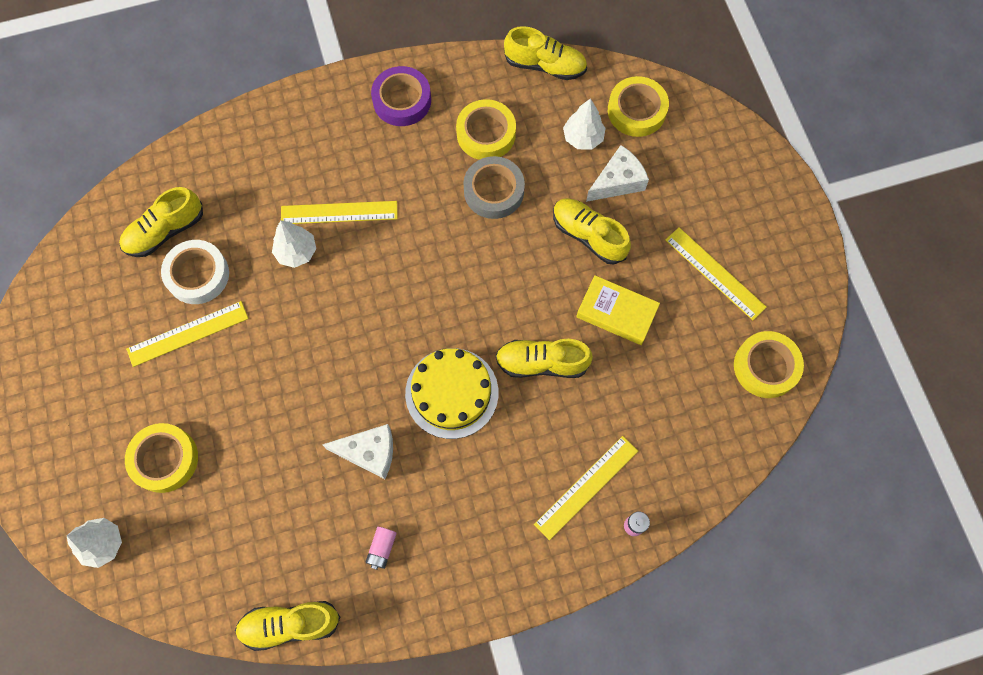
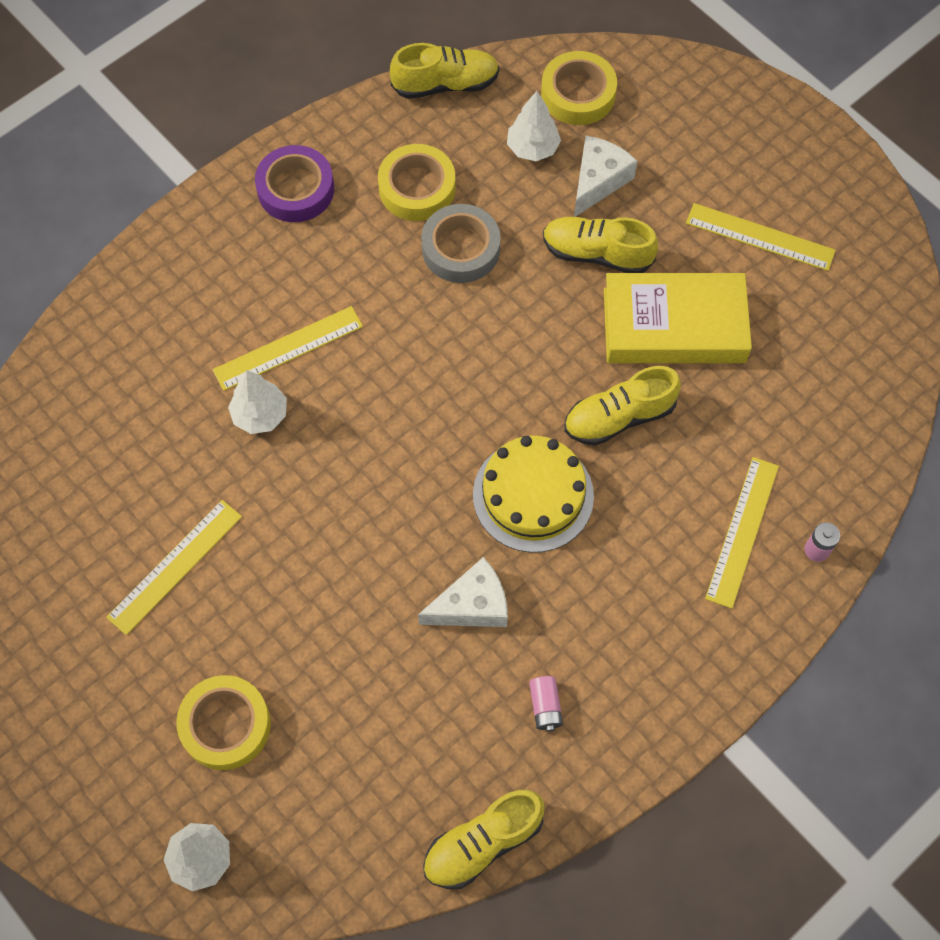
camera: 25 degrees left, 5 degrees down
yellow shoe [119,187,203,257] -> none
white tape [161,240,229,304] -> none
yellow book [576,275,660,345] -> yellow book [604,273,752,363], size x1.55
yellow tape [734,331,804,398] -> none

